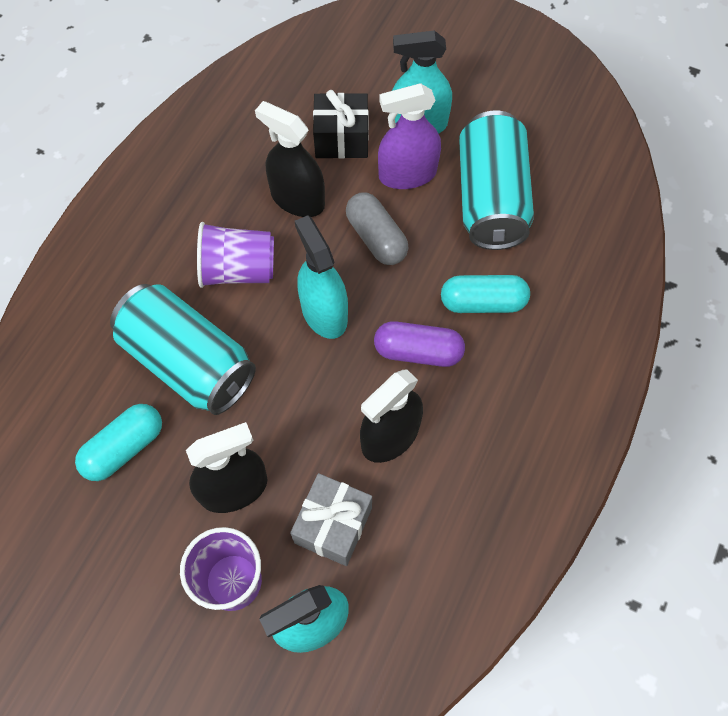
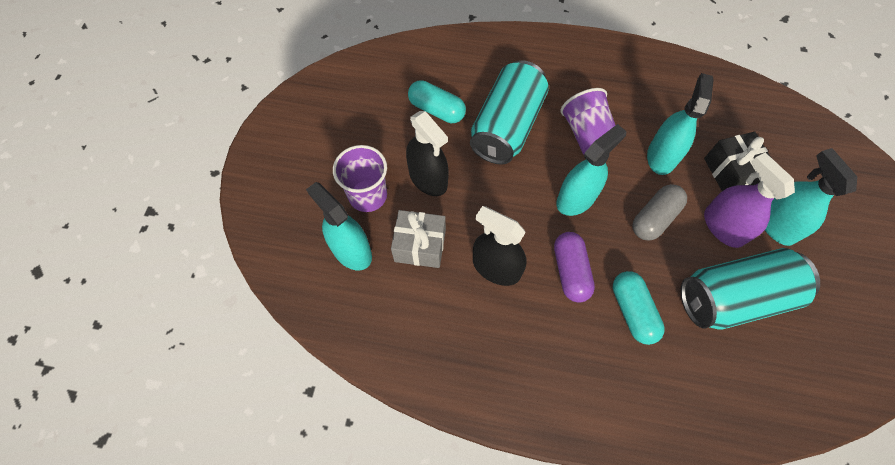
camera: 75 degrees right, 0 degrees up
black spray bottle [255,101,325,217] -> turquoise spray bottle [647,73,714,175]

